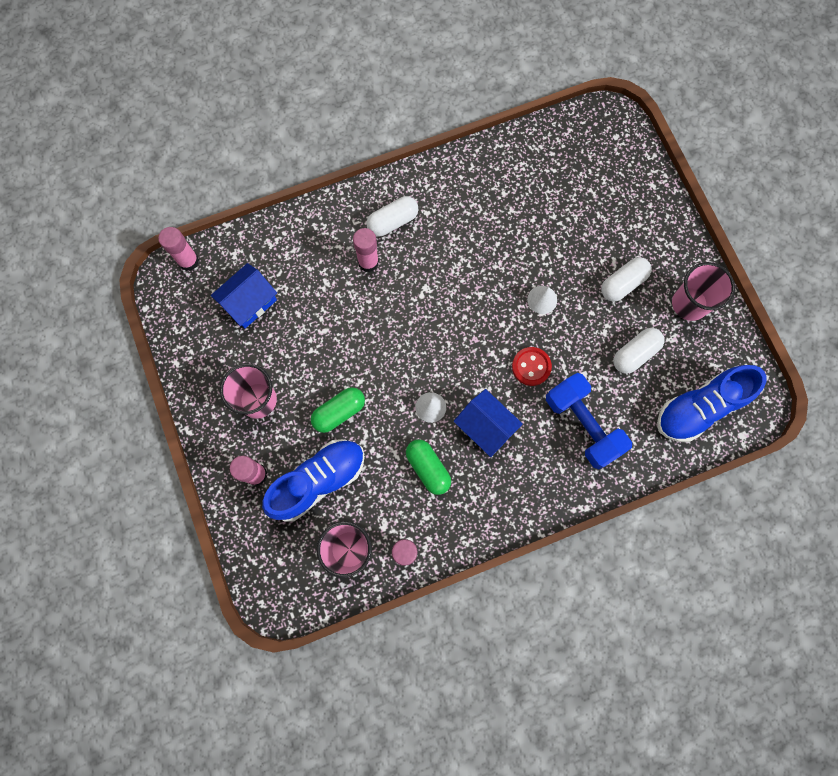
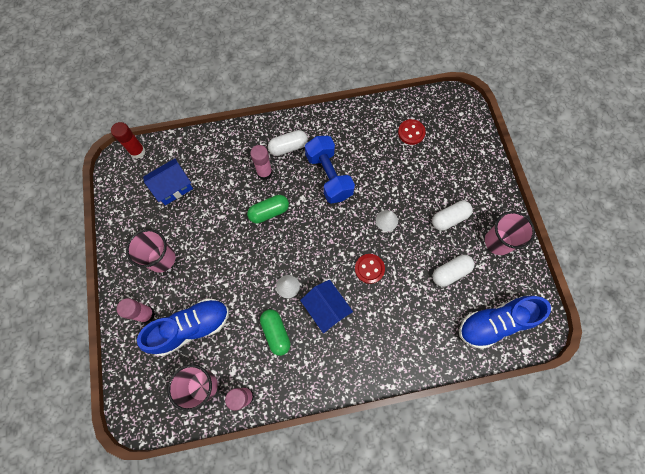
camera: 10 degrees right, 5 degrees down
pink glue stick [158,227,199,271] -> red glue stick [111,122,145,159]
green capsule [311,387,365,433] -> green capsule moved to [247,195,289,223]
blue dumbbell [546,373,632,469] -> blue dumbbell moved to [305,136,355,204]
none -> red button [398,119,426,145]

